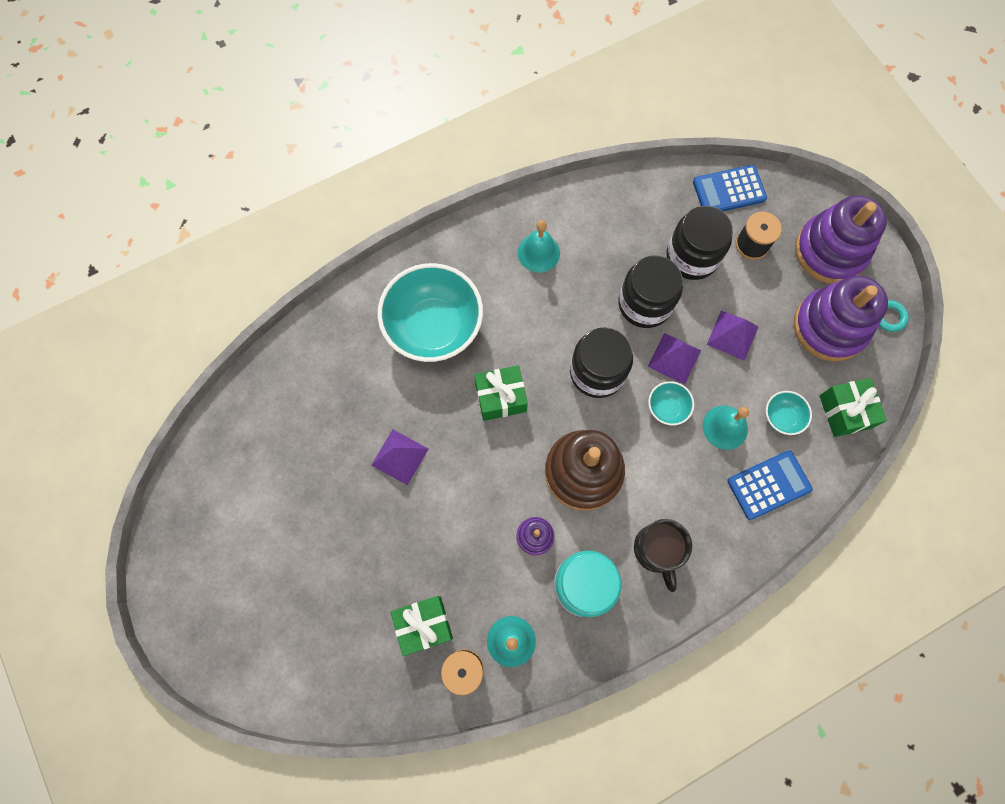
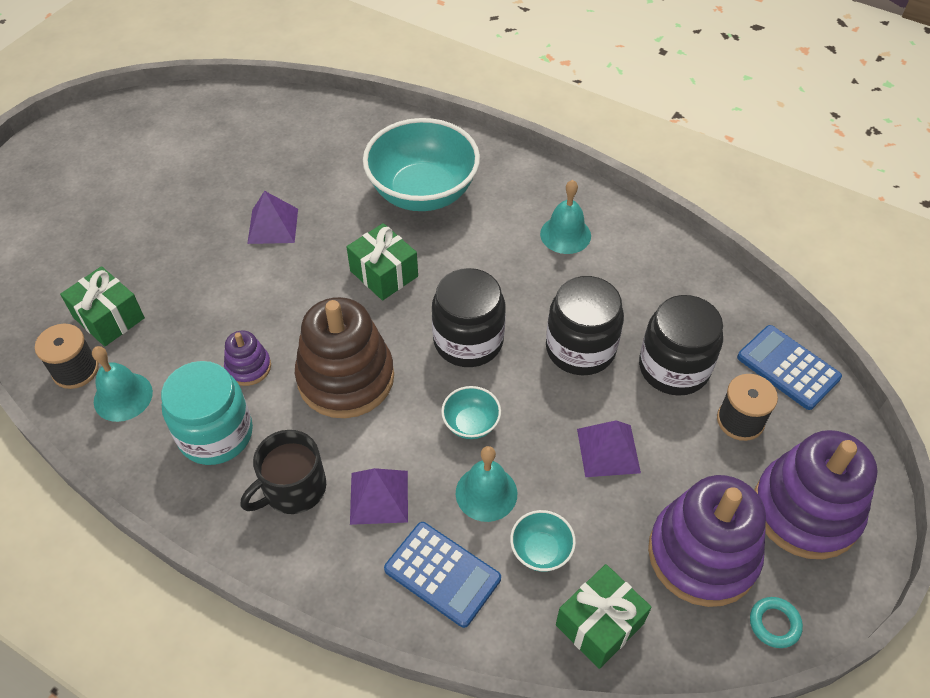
camera: 60 degrees right, 20 degrees down
purple pyramid [648,333,701,385] -> purple pyramid moved to [350,468,408,525]

